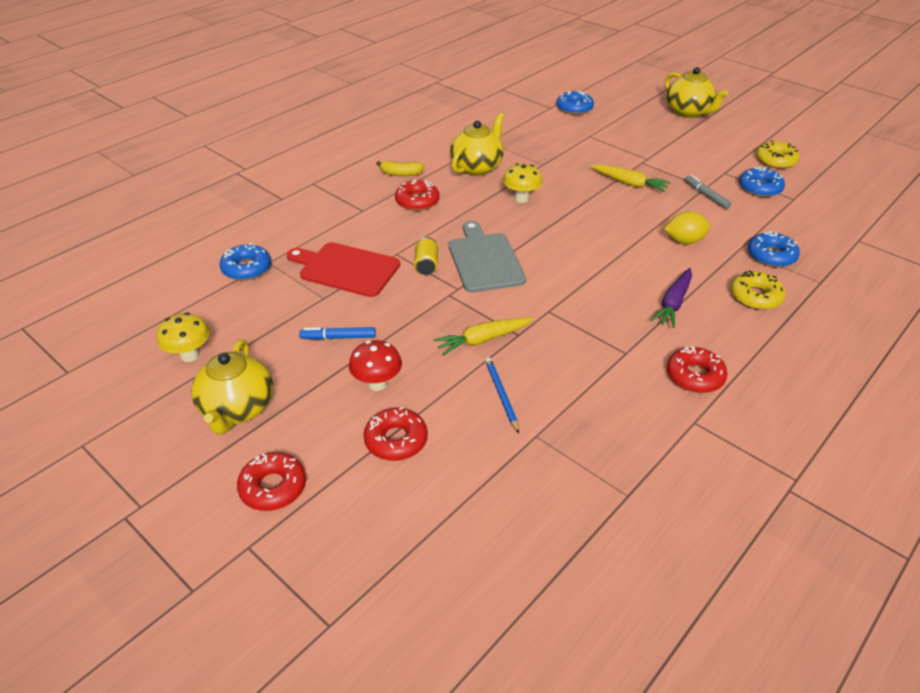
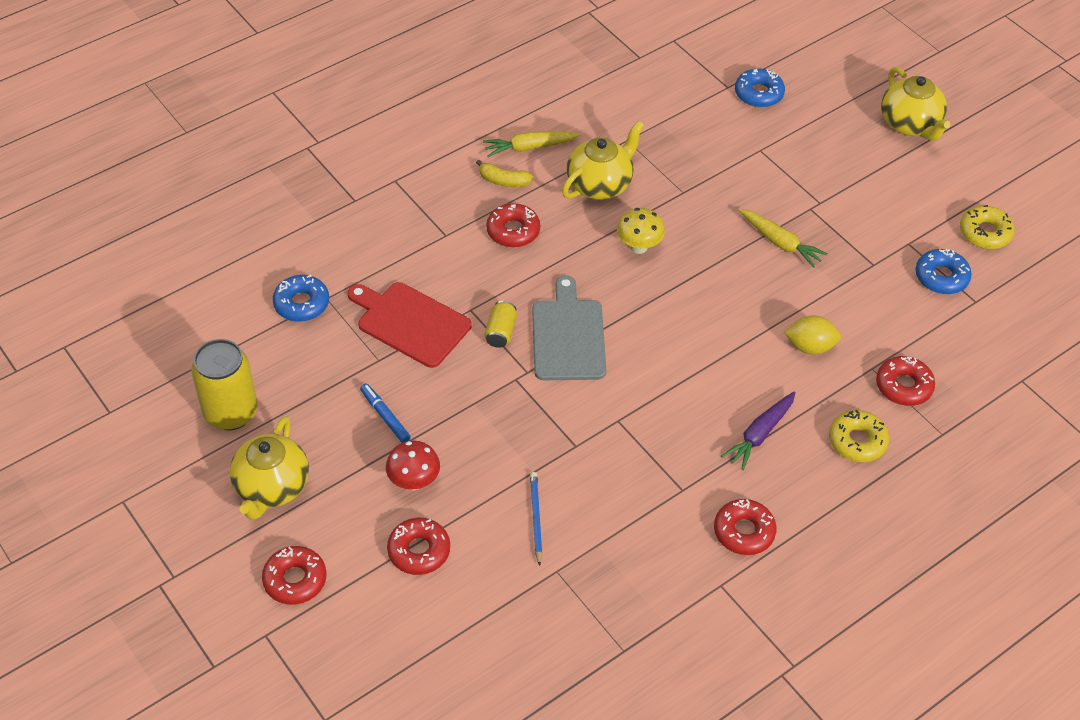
camera: 10 degrees right, 10 degrees up
yellow mushroom [157,312,210,362] -> yellow can [191,339,258,430]
blue marker [299,327,376,340] -> blue marker turned 45 degrees clockwise [360,383,411,443]
yellow carrot [433,318,533,356] -> yellow carrot moved to [483,132,580,157]
grey marker [685,175,731,209] -> none
blue donut [748,231,800,267] -> red donut [876,356,935,406]

